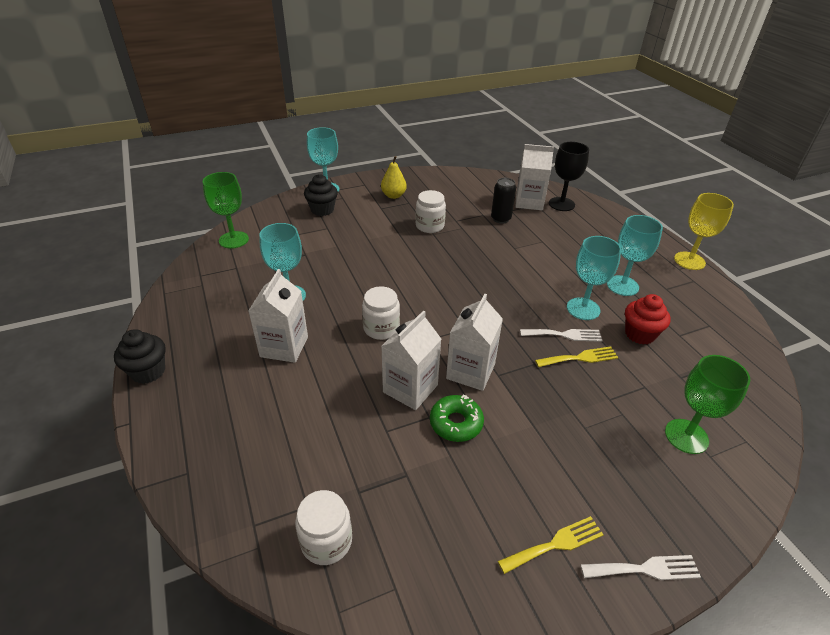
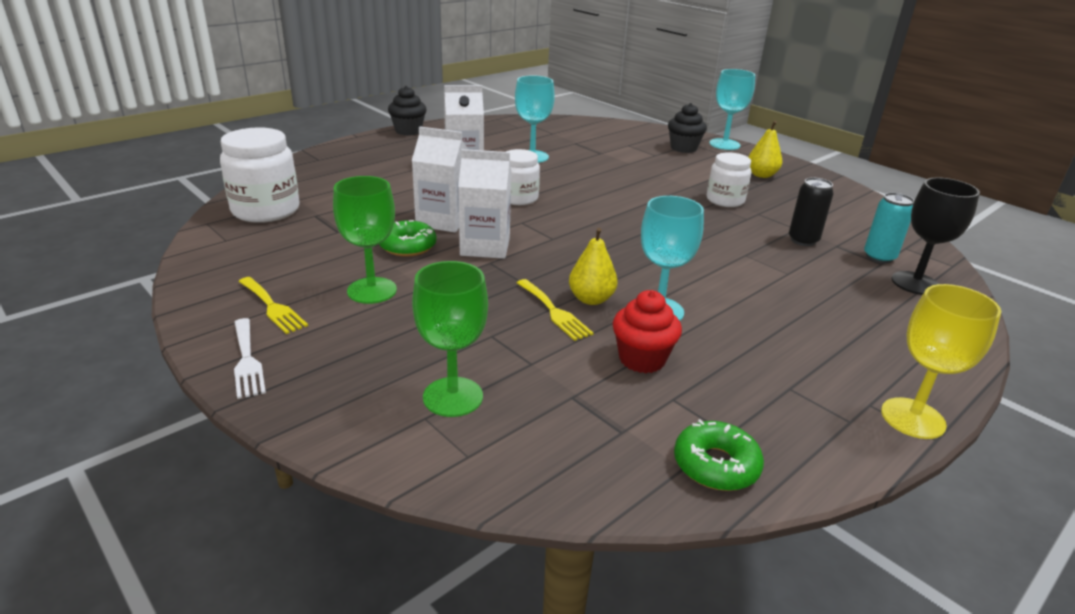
camera: 70 degrees right, 10 degrees down
green goblet [203,172,249,249] -> green goblet moved to [333,176,397,304]
white jar [295,490,352,565] -> white jar [220,127,300,223], size x1.56
white carton [516,144,554,210] -> turquoise can [864,193,915,264]
white fork [520,329,603,342] -> yellow pear [569,228,618,305]
turquoise goblet [607,215,663,296] -> none
none -> green donut [674,419,764,491]

